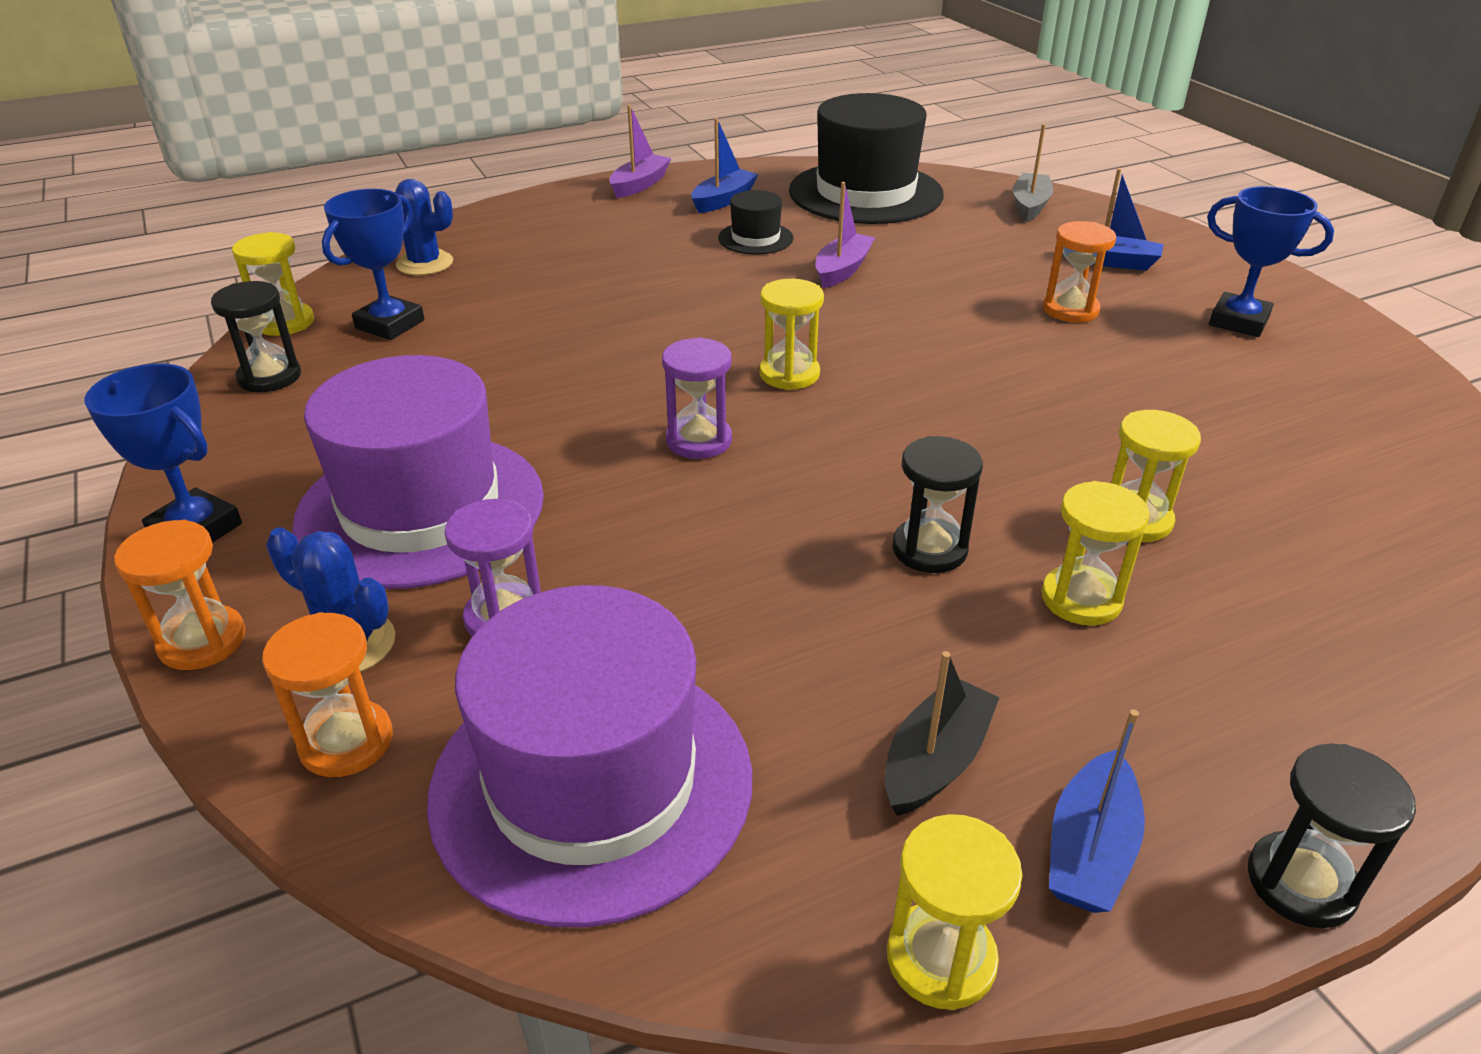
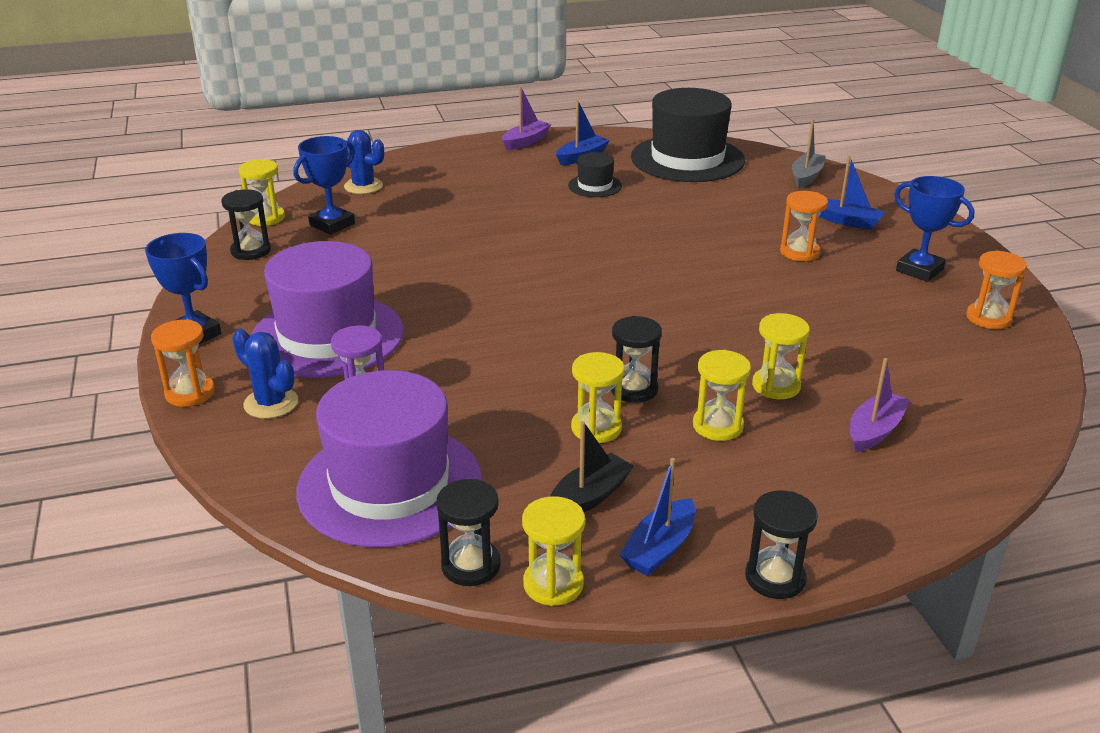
camera: 10 degrees right, 5 degrees down
orange hourglass [262,612,393,777] -> orange hourglass moved to [966,250,1027,329]
purple hourglass [662,337,732,459] -> none
yellow hourglass [759,279,824,390] -> yellow hourglass moved to [571,352,625,443]
purple boat [815,182,875,288] -> purple boat moved to [850,358,910,453]
none -> black hourglass [436,479,501,586]

